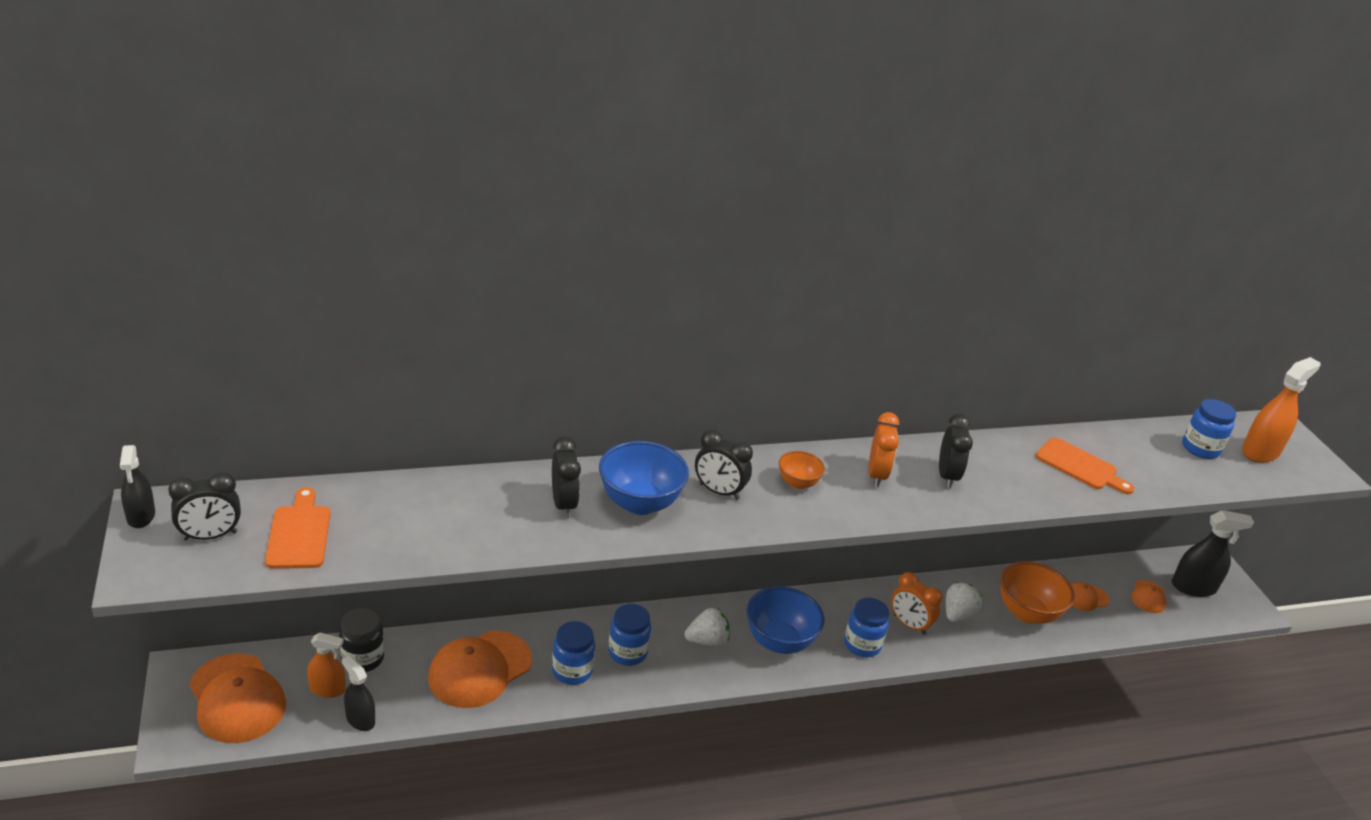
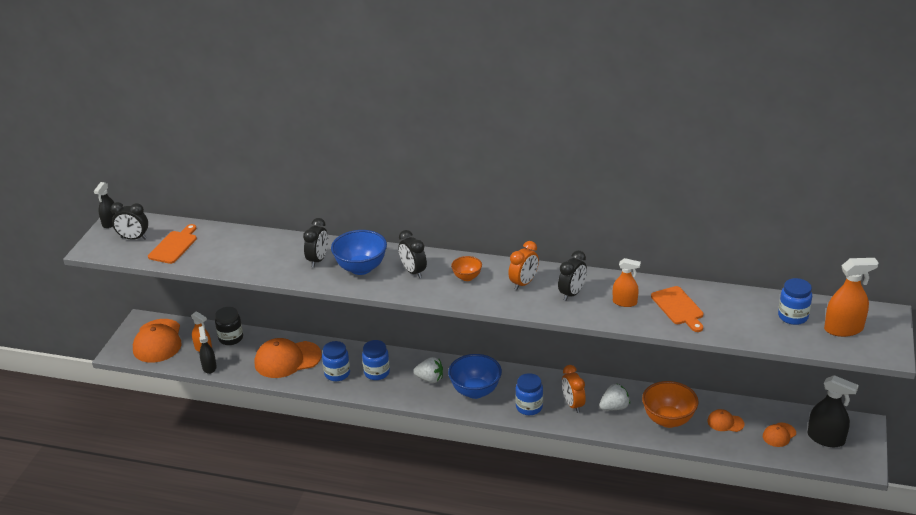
camera: 35 degrees right, 0 degrees up
none -> orange spray bottle [613,258,641,307]

